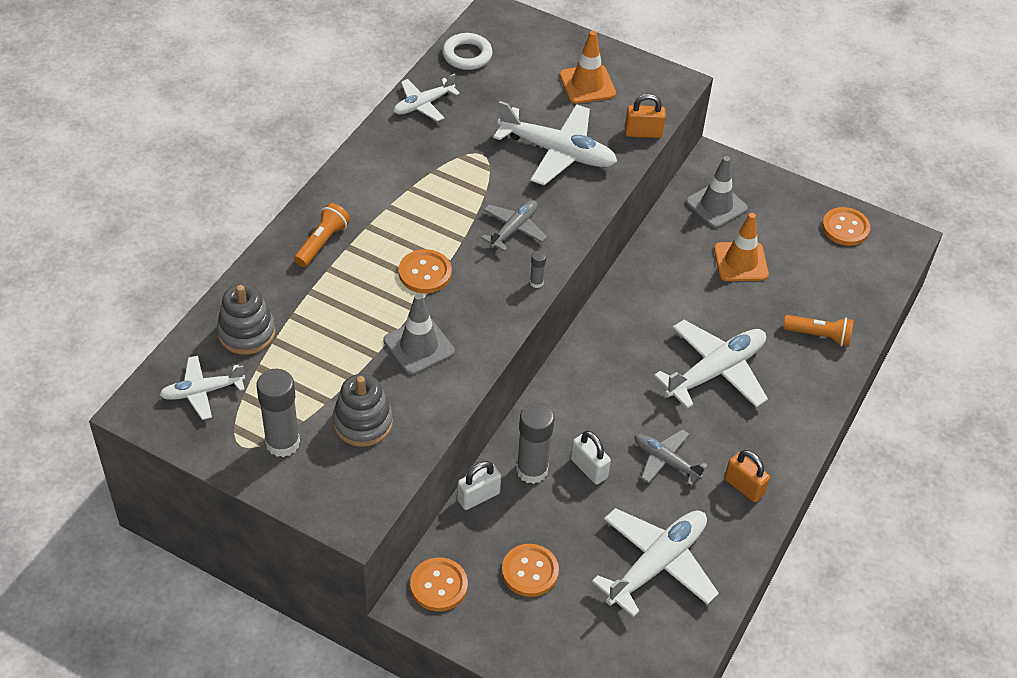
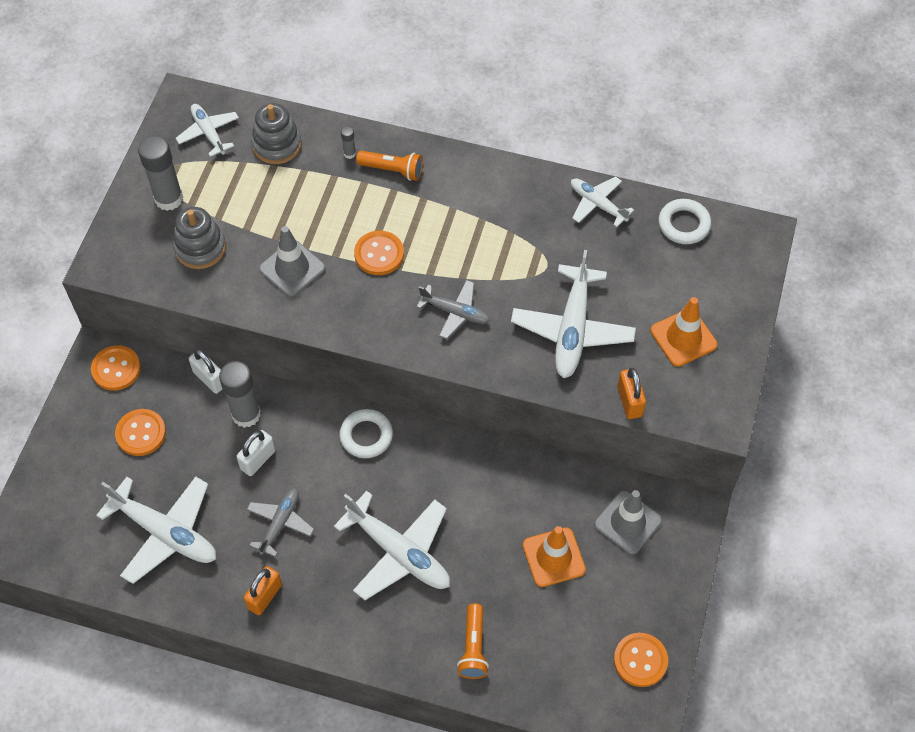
camera: 80 degrees right, 10 degrees up
grey glue stick [530,251,546,288] -> grey glue stick moved to [341,126,356,159]
none -> white ring [339,409,393,458]

